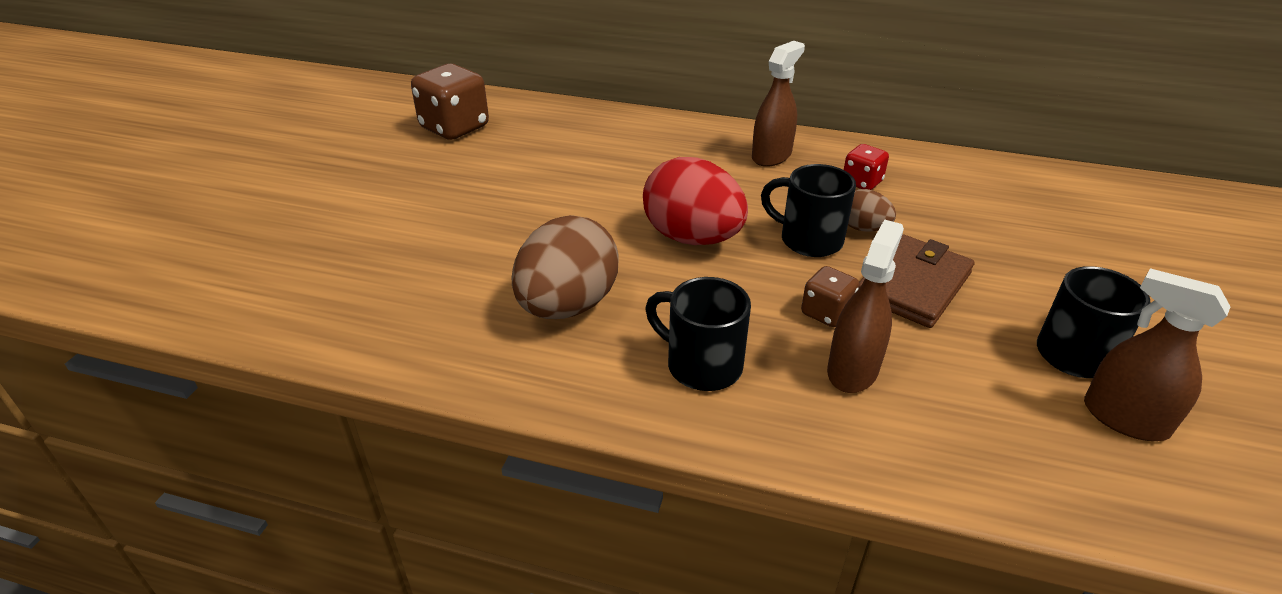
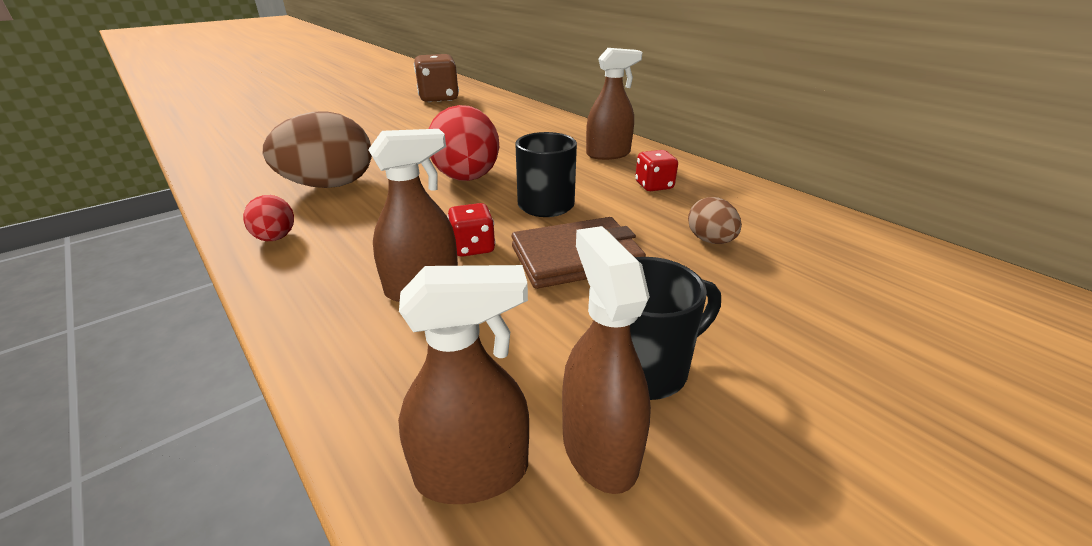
camera: 35 degrees right, 5 degrees down
black mug [645,277,751,391] -> none
brown dice [801,266,859,327] -> red dice [447,203,496,257]
brown egg [848,189,896,232] -> brown egg moved to [688,197,742,244]
none -> red egg [243,195,294,241]
none -> brown spray bottle [398,265,529,504]

